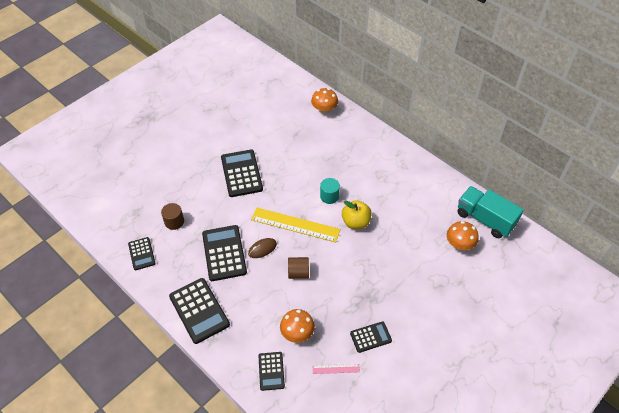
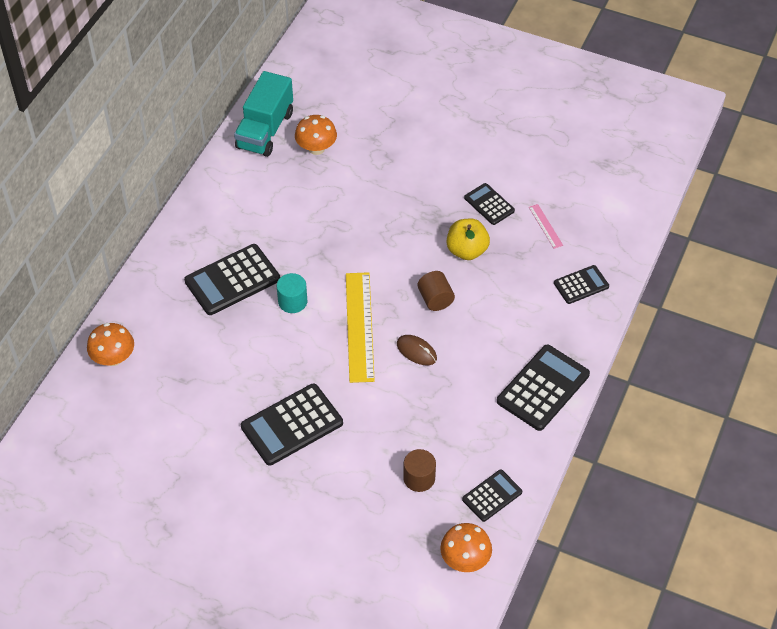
camera: 110 degrees left, 0 degrees up
black calculator [202,225,247,281] -> black calculator moved to [184,244,280,315]
orange mushroom [280,309,315,343] -> orange mushroom moved to [440,523,492,572]
yellow apple [342,200,372,229] -> yellow apple moved to [447,219,490,260]

